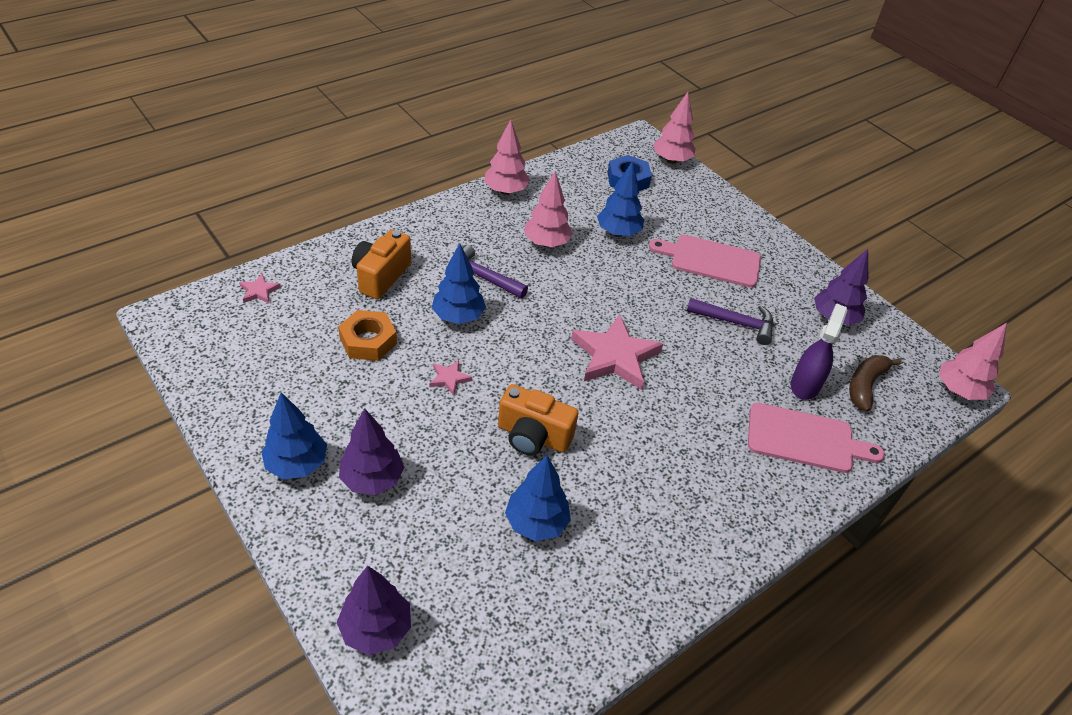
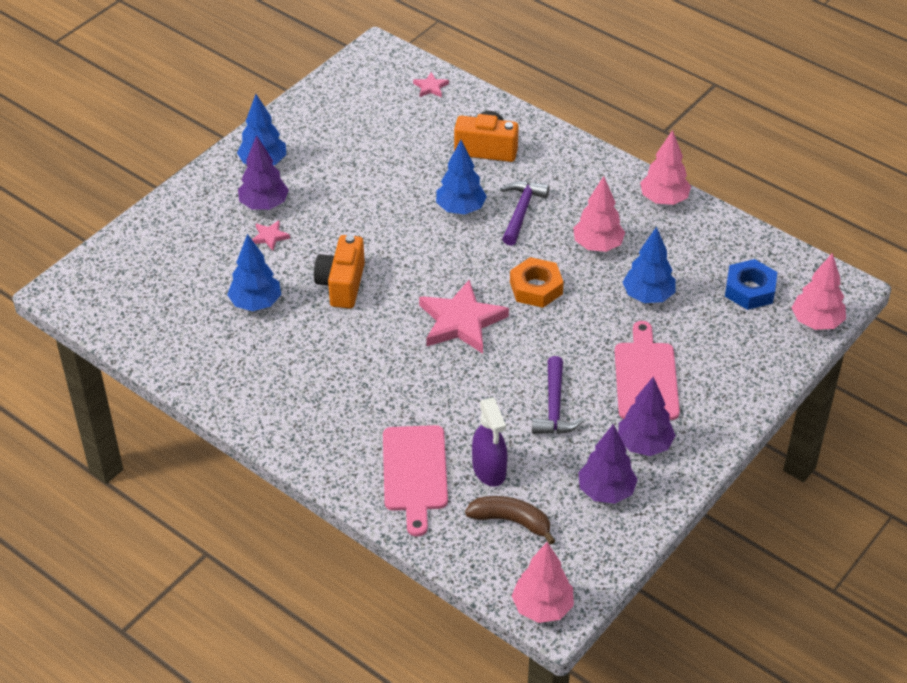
camera: 80 degrees right, 0 degrees up
purple tree [337,566,411,655] -> purple tree moved to [618,377,676,456]
orange nut [338,310,397,361] -> orange nut moved to [510,257,564,308]
pink star [429,360,472,395] -> pink star moved to [252,220,290,251]
purple spray bottle [791,303,847,400] -> purple spray bottle turned 60 degrees clockwise [472,398,508,487]

